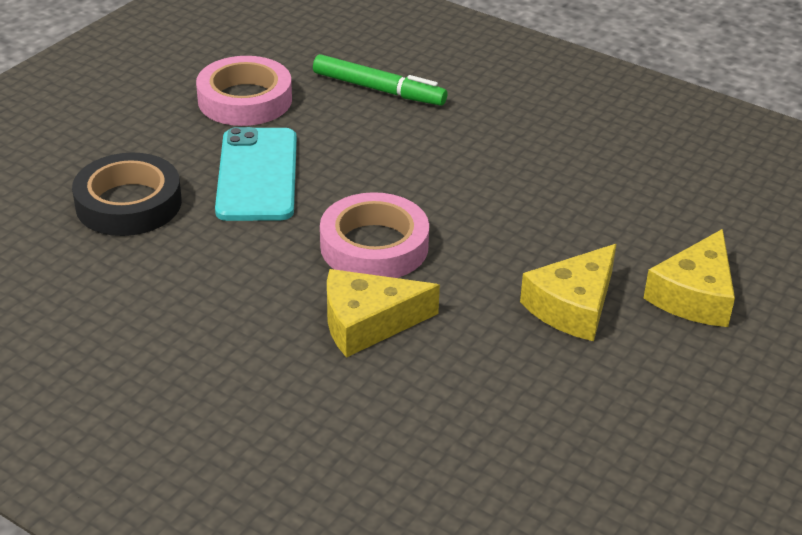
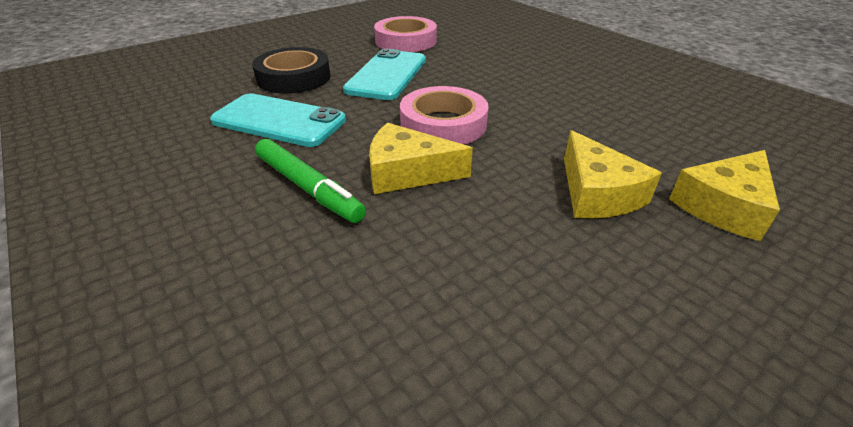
camera: 20 degrees right, 0 degrees up
green marker [313,54,447,106] -> green marker moved to [255,139,366,223]
yellow cheese [520,244,616,341] -> yellow cheese turned 75 degrees counterclockwise [564,130,662,218]
none -> turquoise phone [210,93,346,147]

